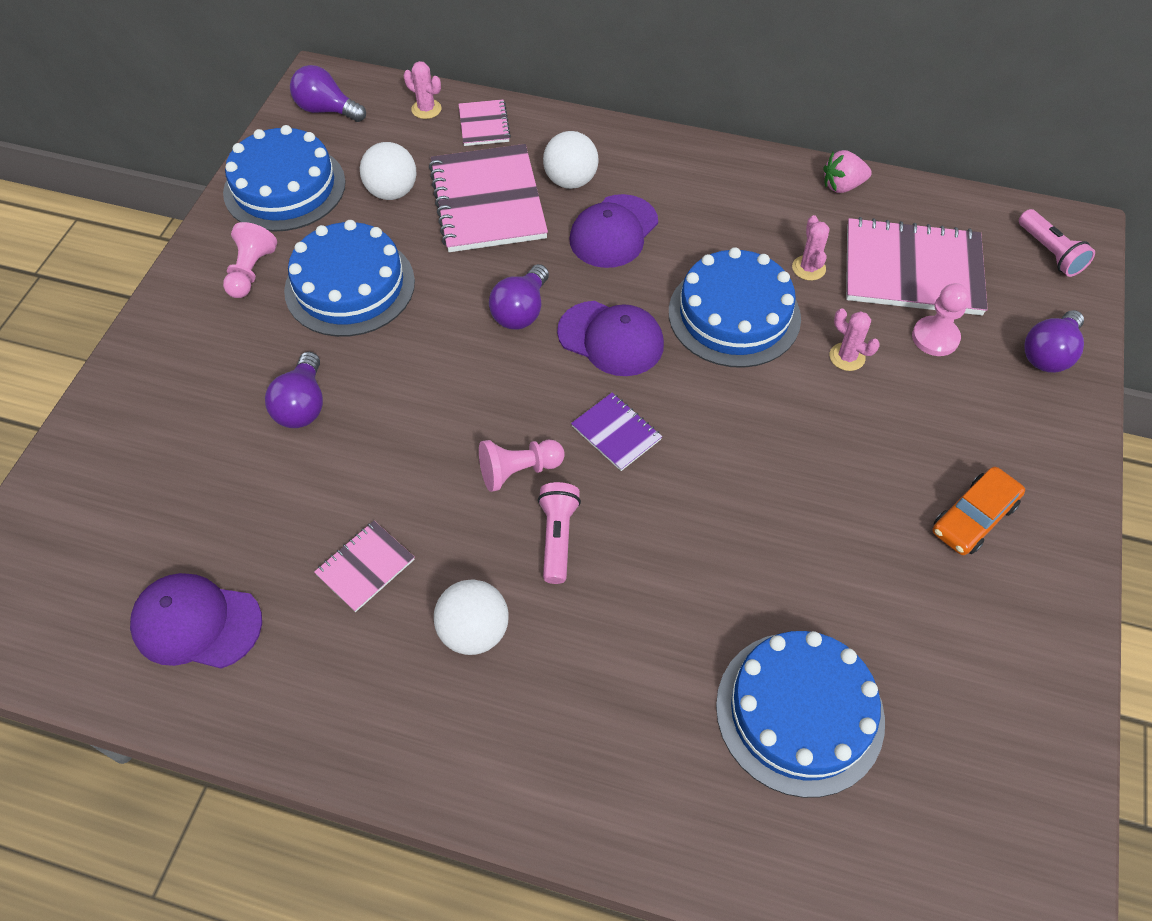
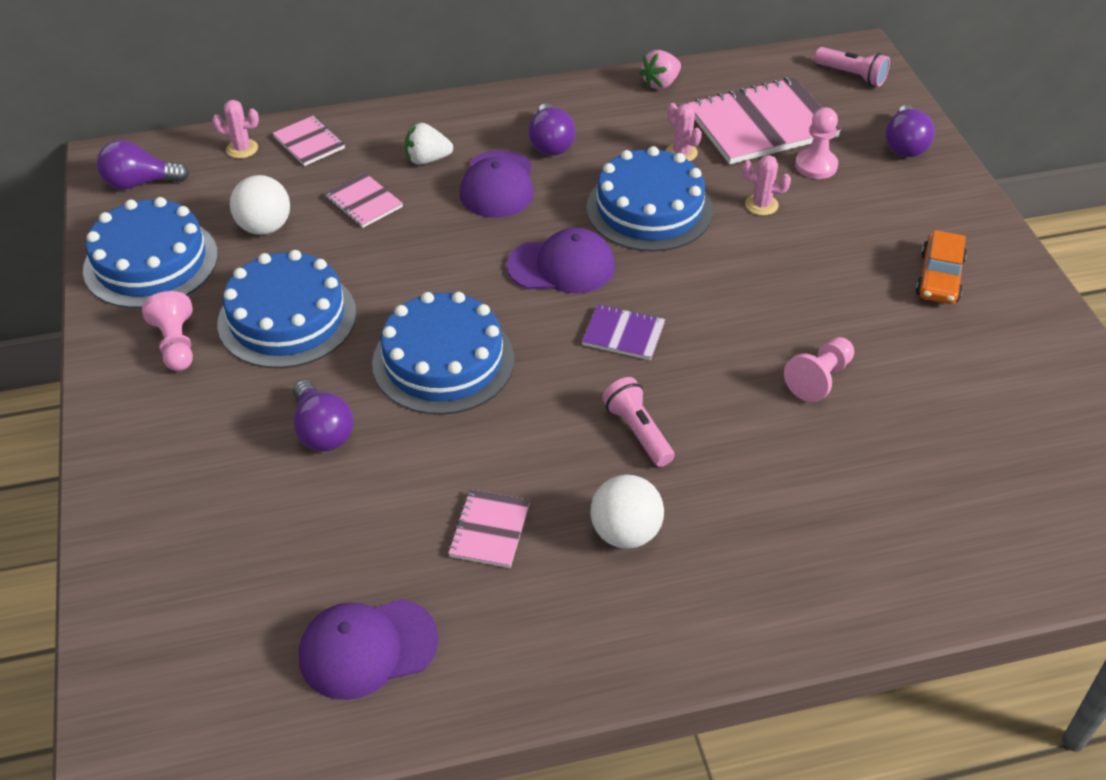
camera: 30 degrees left, 10 degrees down
pink notebook [429,144,548,252] -> pink notebook [325,173,403,228], size x0.49
pink pawn [479,440,565,492] -> pink pawn moved to [784,337,854,402]
purple light bulb [489,264,549,330] -> purple light bulb moved to [528,103,576,156]
white ball [543,131,599,189] -> white strawberry [405,123,453,165]
blue cake [716,631,885,798] -> blue cake moved to [372,292,514,415]

